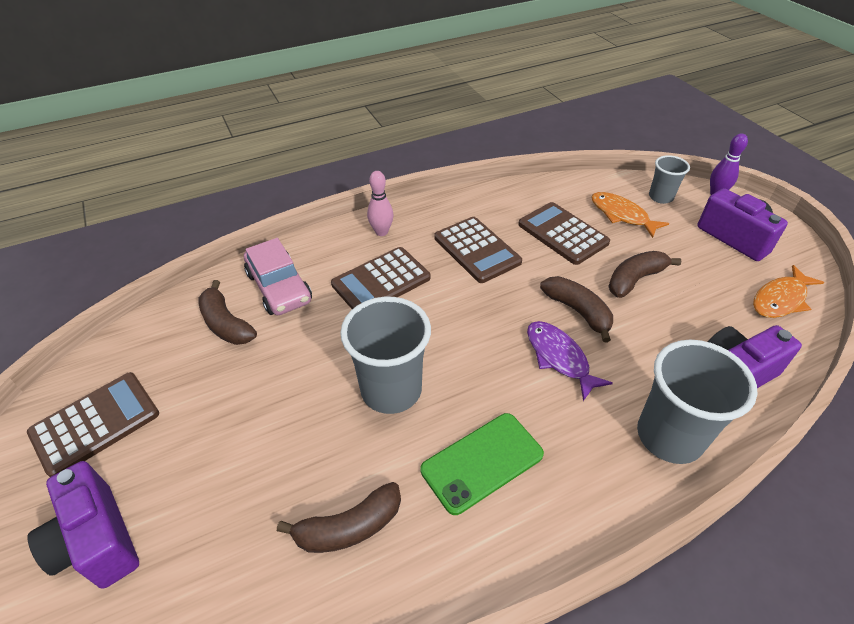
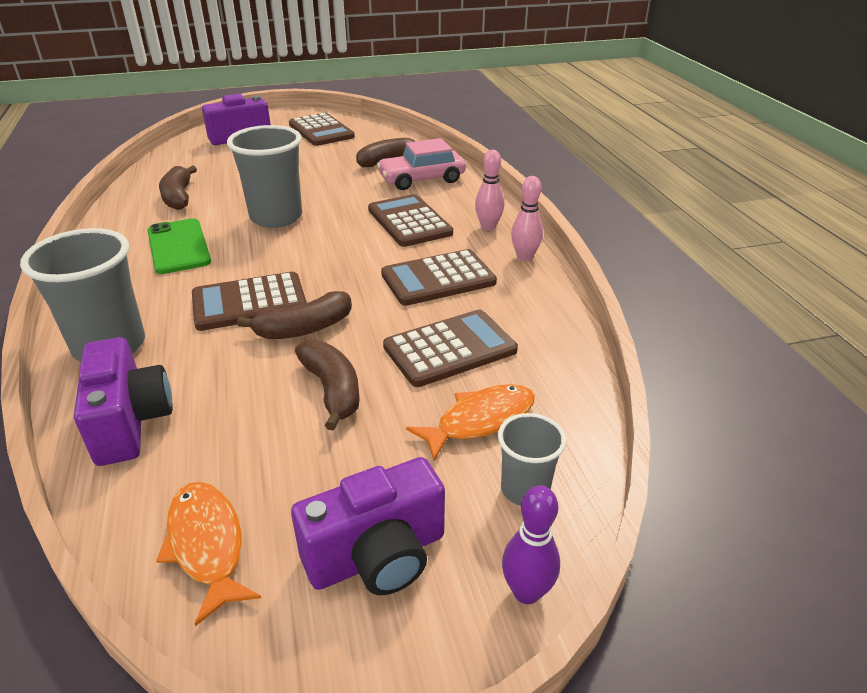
camera: 100 degrees right, 10 degrees down
purple fish [527,321,613,401] -> brown calculator [192,272,307,331]
none -> pink bowling pin [511,176,543,261]

